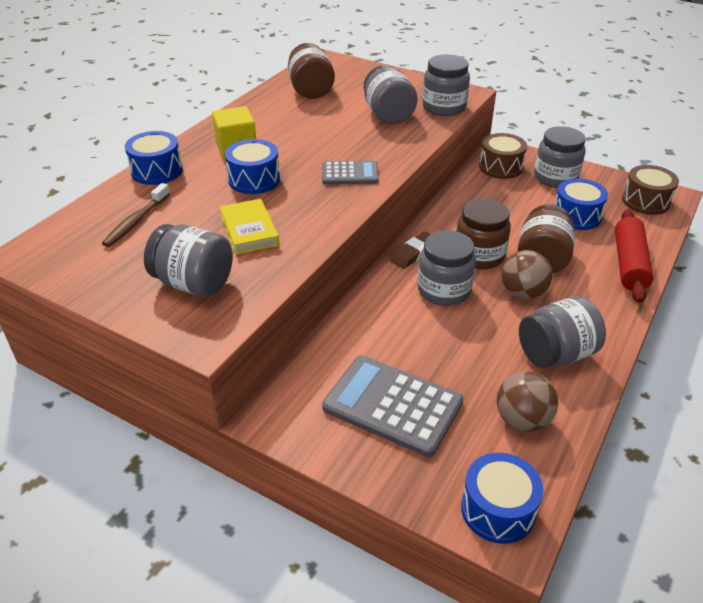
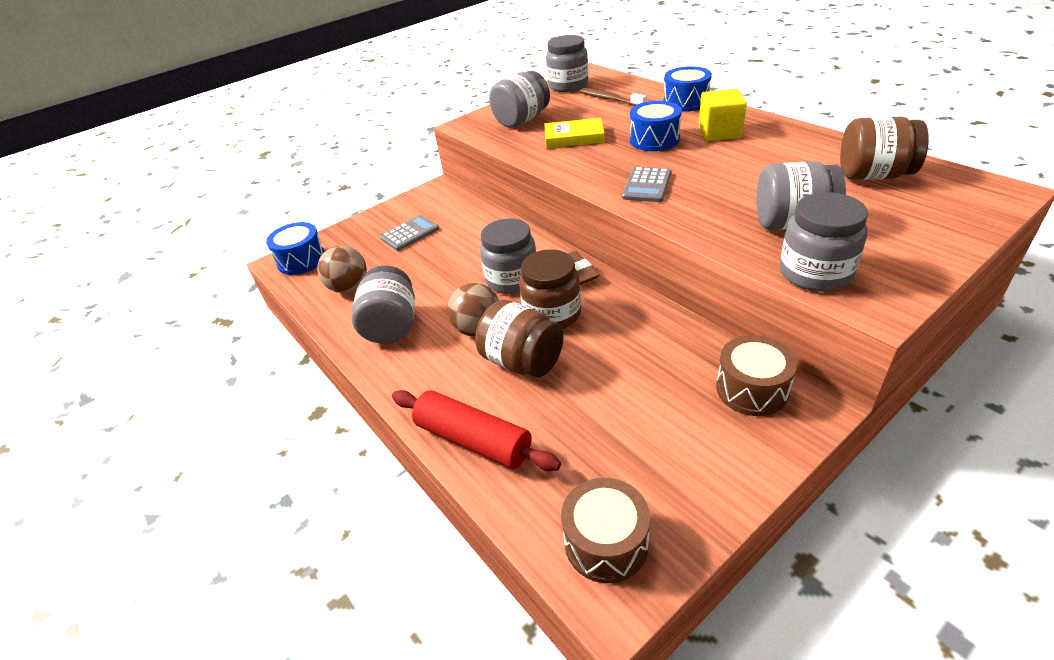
camera: 115 degrees right, 0 degrees up
grey calculator [322,356,463,457] -> grey calculator [380,215,439,251], size x0.58
grey jar [534,126,586,188] -> grey jar moved to [546,35,588,92]
blue drum [554,178,608,230] -> none

